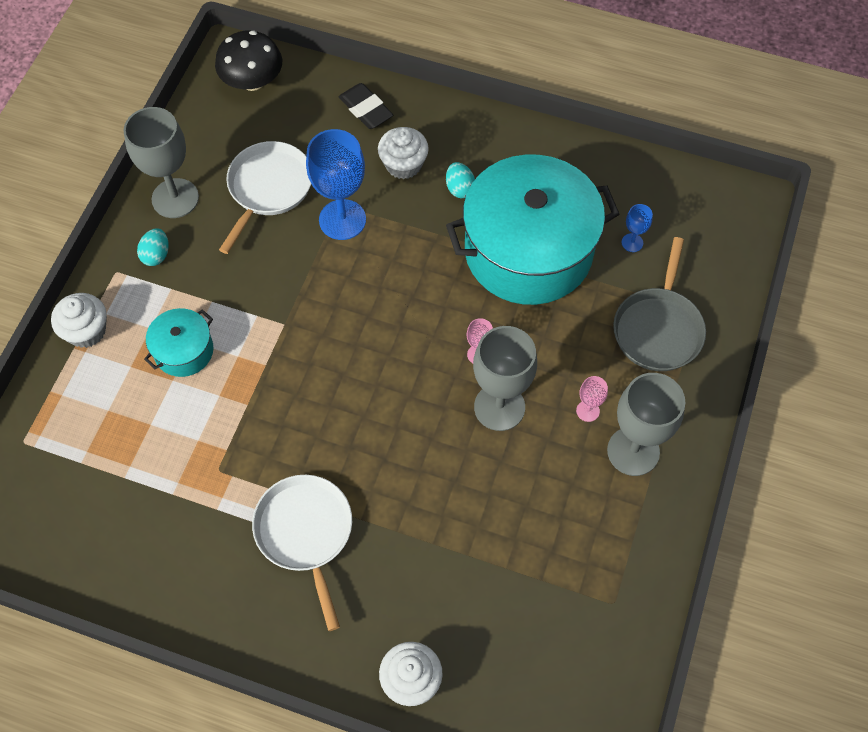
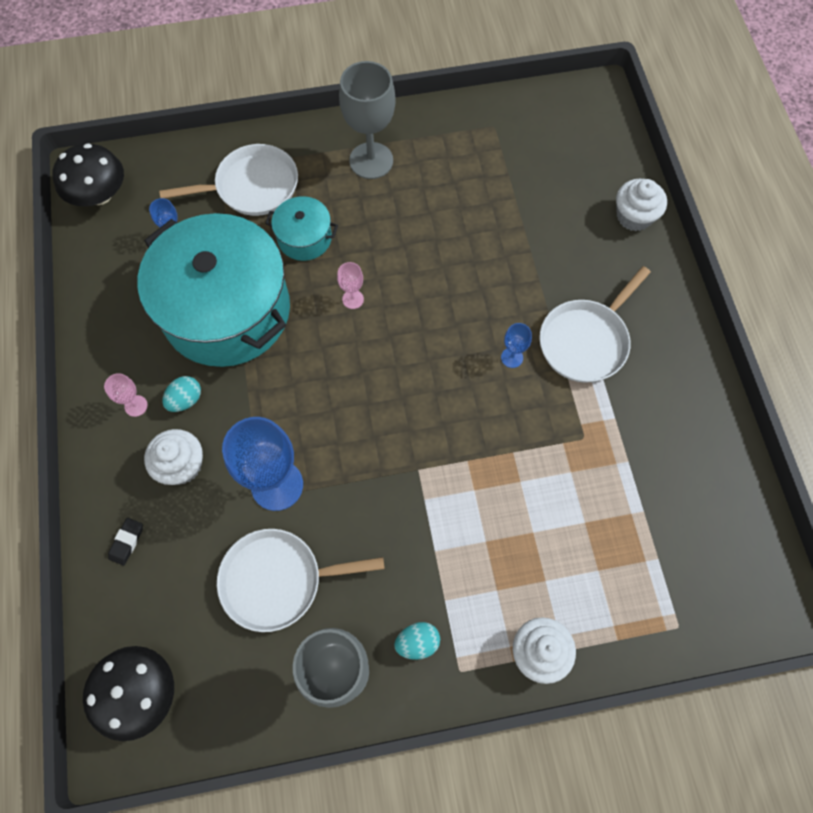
camera: 120 degrees left, 5 degrees up
turquoise pot [144,308,213,377] -> turquoise pot moved to [265,196,338,261]
black eraser [339,83,393,129] -> black eraser [108,518,143,566], size x0.61
grey goblet [473,326,537,431] -> none
pink goblet [576,376,608,422] -> pink goblet moved to [104,373,148,417]
grey pan [613,237,706,371] -> white pan [159,144,298,216]
none -> black mushroom [52,143,124,206]
none -> blue goblet [501,323,532,368]

